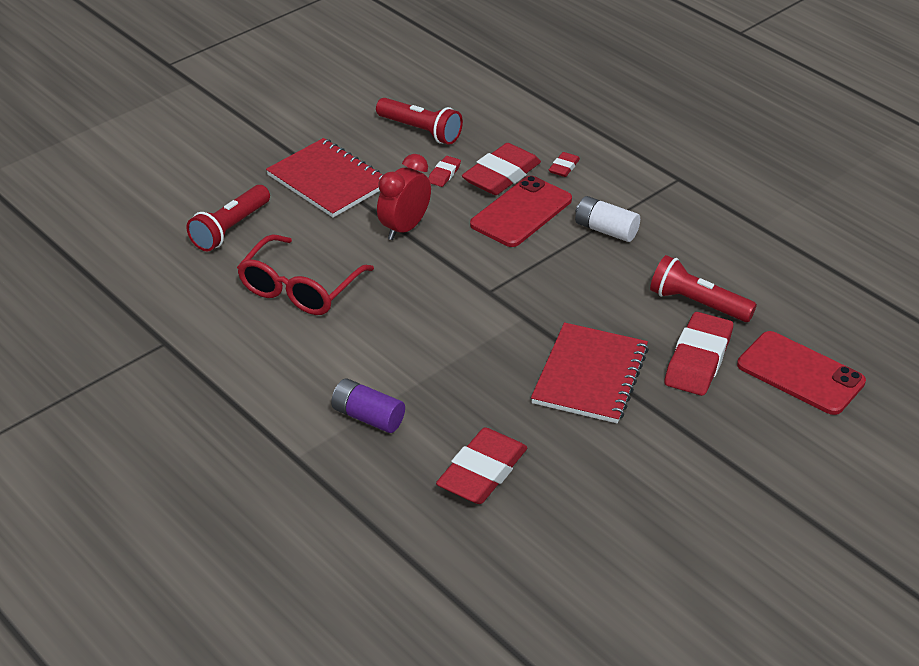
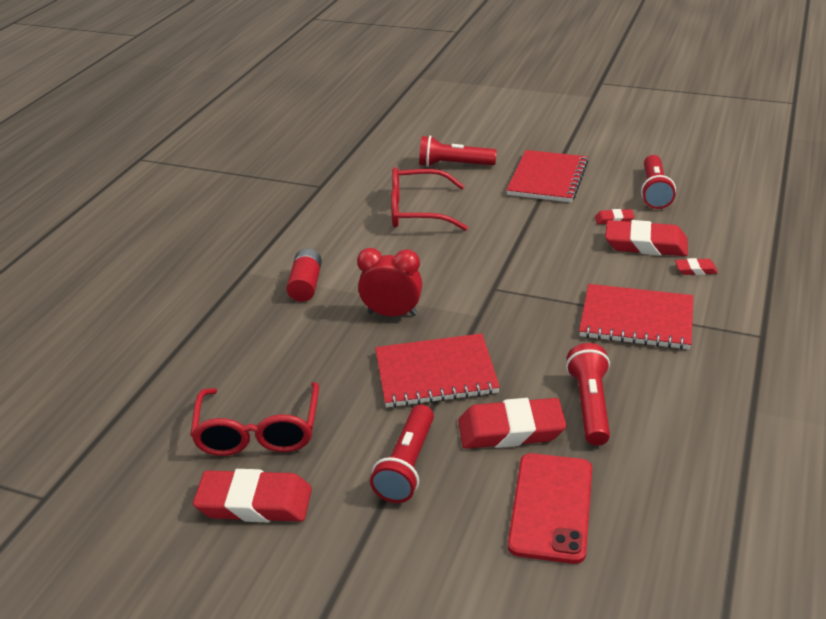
camera: 65 degrees right, 5 degrees down
purple battery [331,378,405,433] -> red battery [287,249,322,302]
red clock [377,154,431,240] -> red clock moved to [357,248,422,316]
red eraser [436,428,527,504] -> red eraser moved to [193,469,312,523]
red phone [470,176,572,247] -> none
white battery [575,196,640,242] -> red notebook [579,284,694,349]
none -> red glasses [190,382,319,456]
none -> red flashlight [370,404,434,503]

